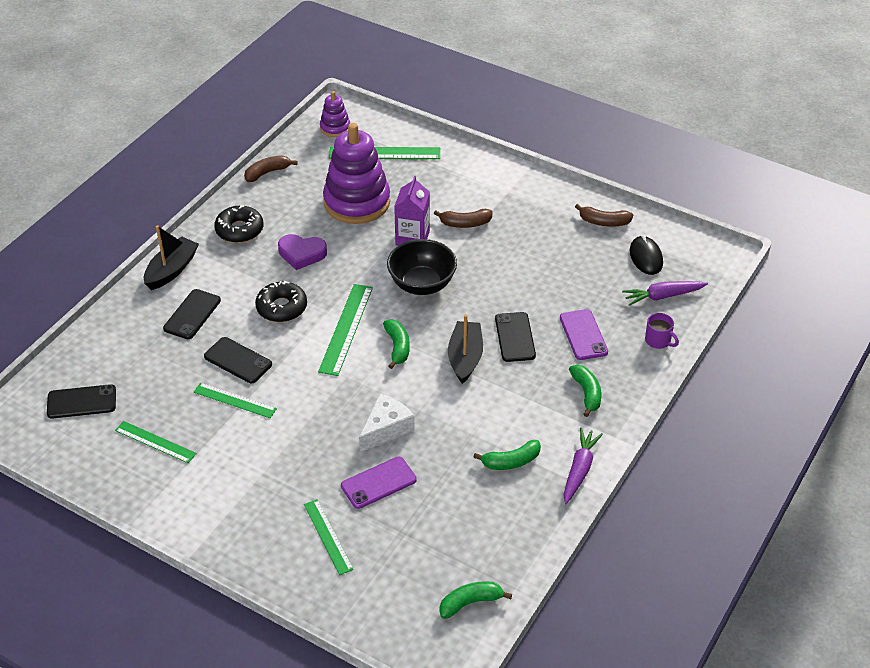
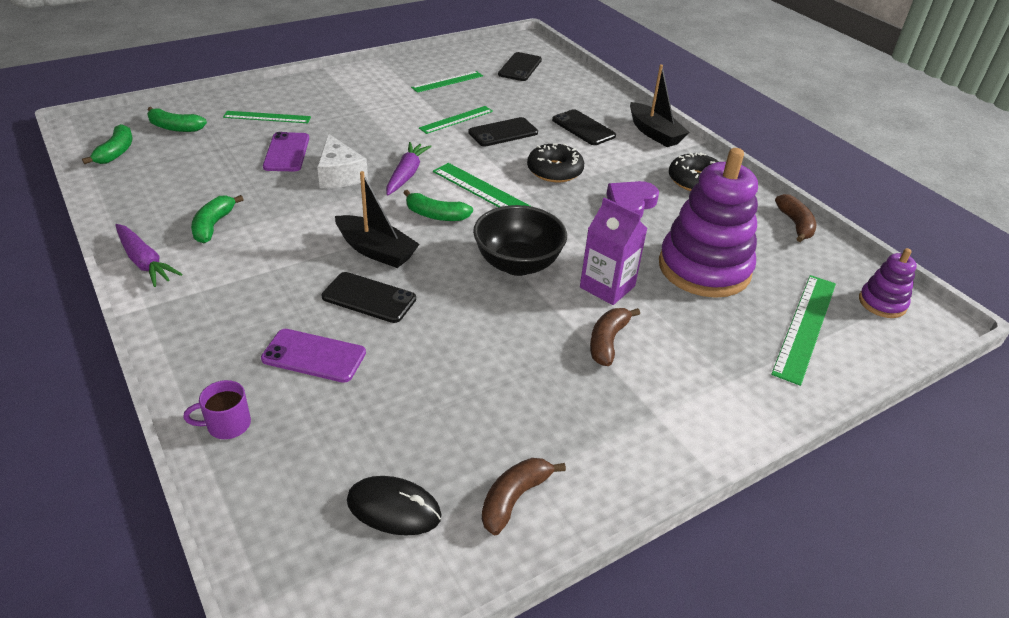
camera: 115 degrees right, 5 degrees down
green banana [569,365,601,417] -> green banana moved to [147,107,207,132]
purple carrot [622,281,708,306] -> purple carrot moved to [386,142,432,195]

